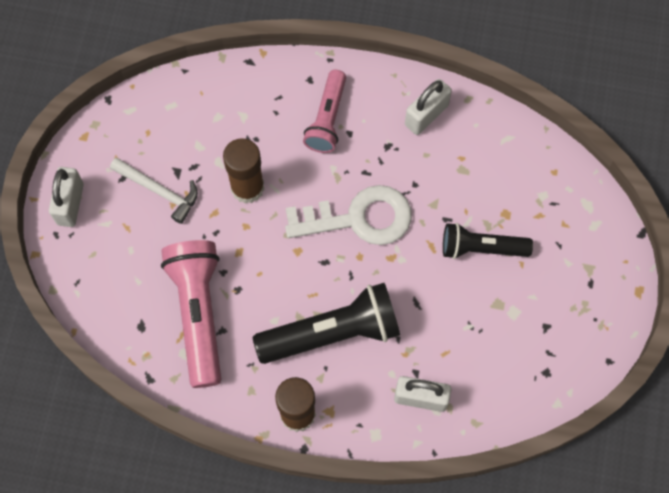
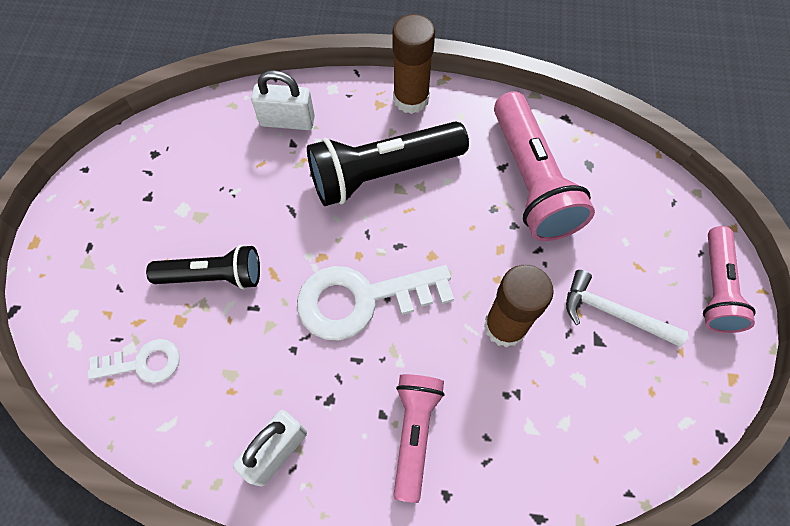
camera: 175 degrees right, 5 degrees down
white padlock [49,167,84,227] -> pink flashlight [703,226,756,333]
none -> white key [88,339,180,383]

